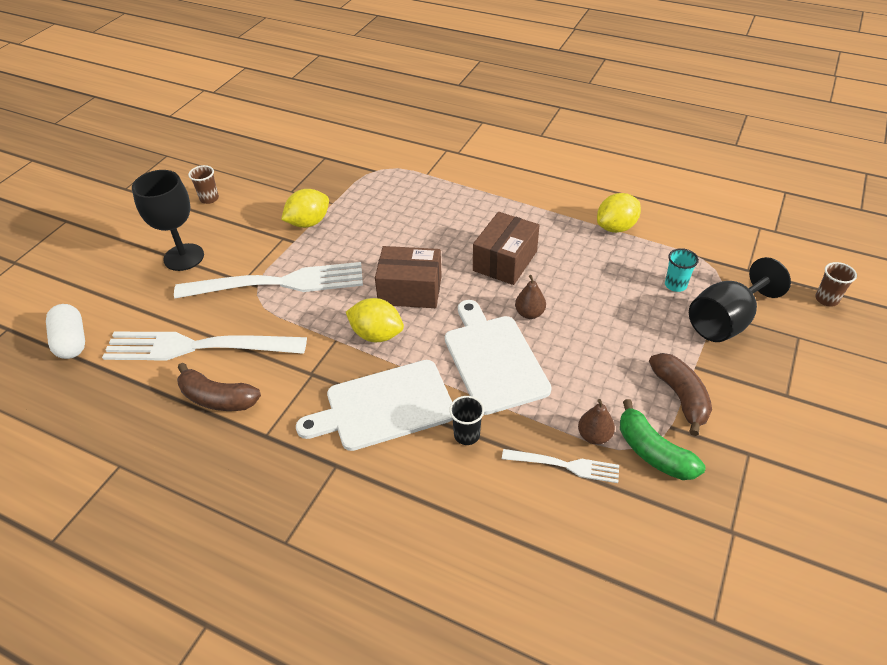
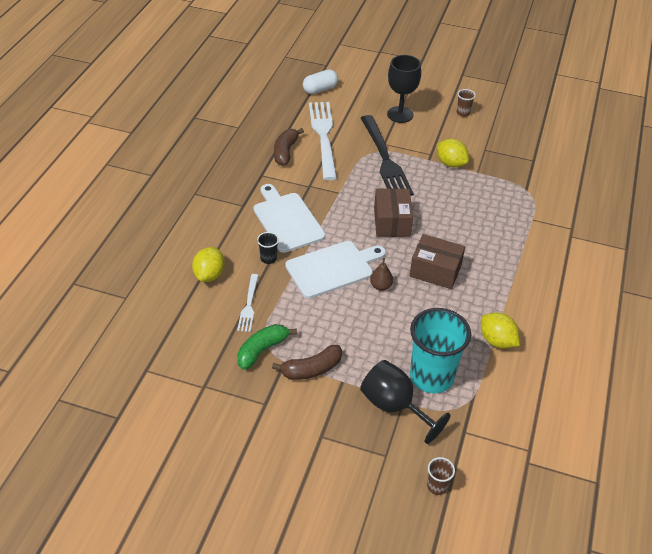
camera: 80 degrees right, 0 degrees up
white fork [174,262,363,299] -> black fork [361,115,414,196]
yellow lemon [346,298,404,342] -> yellow lemon moved to [192,247,225,282]
brown pear [578,399,615,445] -> none
turquoise cup [665,248,699,292] -> turquoise cup [410,308,471,393], size x2.39

